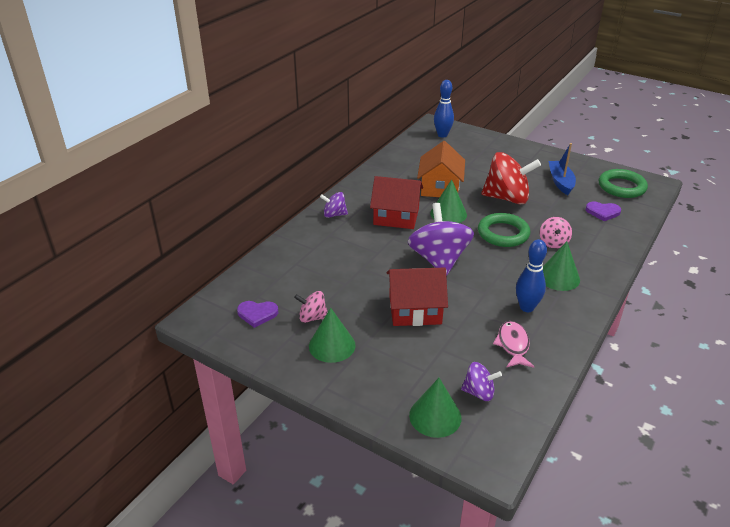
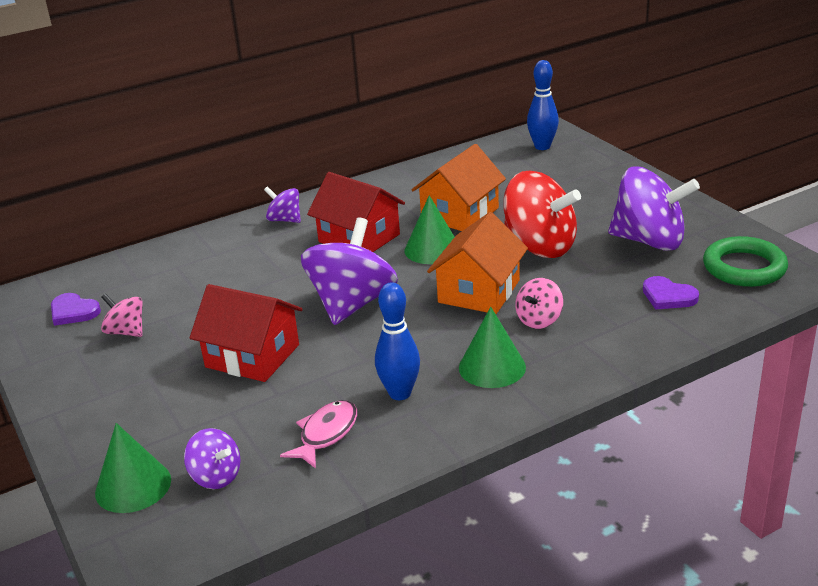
camera: 30 degrees right, 5 degrees down
green cone [309,308,356,363] -> none
green ring [478,213,530,247] -> orange house [427,212,528,314]
blue boat [548,143,576,195] -> purple spinning top [608,167,700,251]

